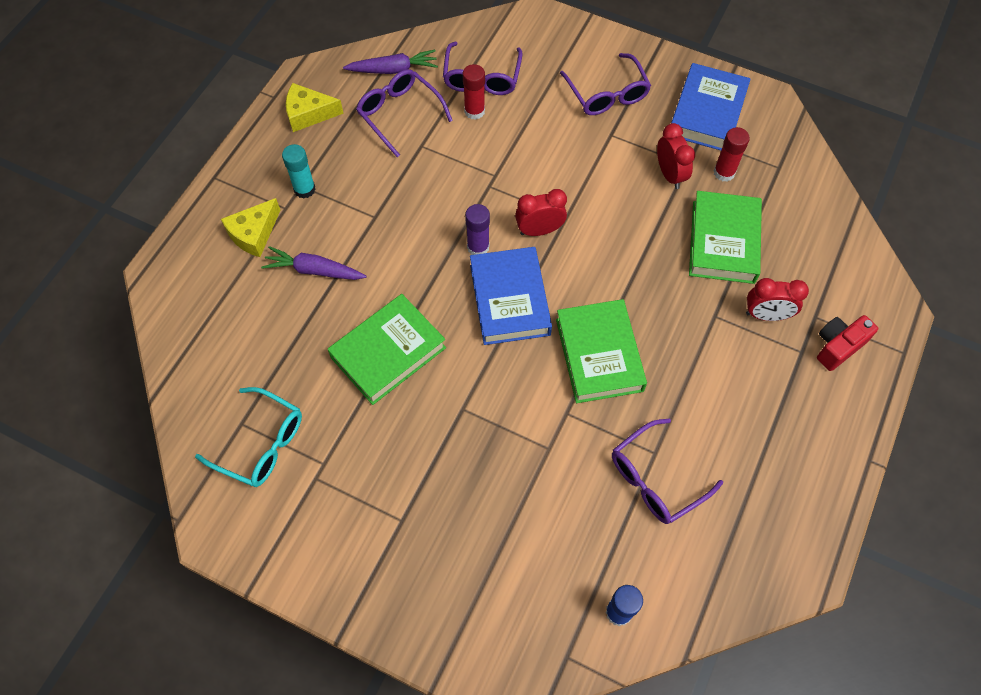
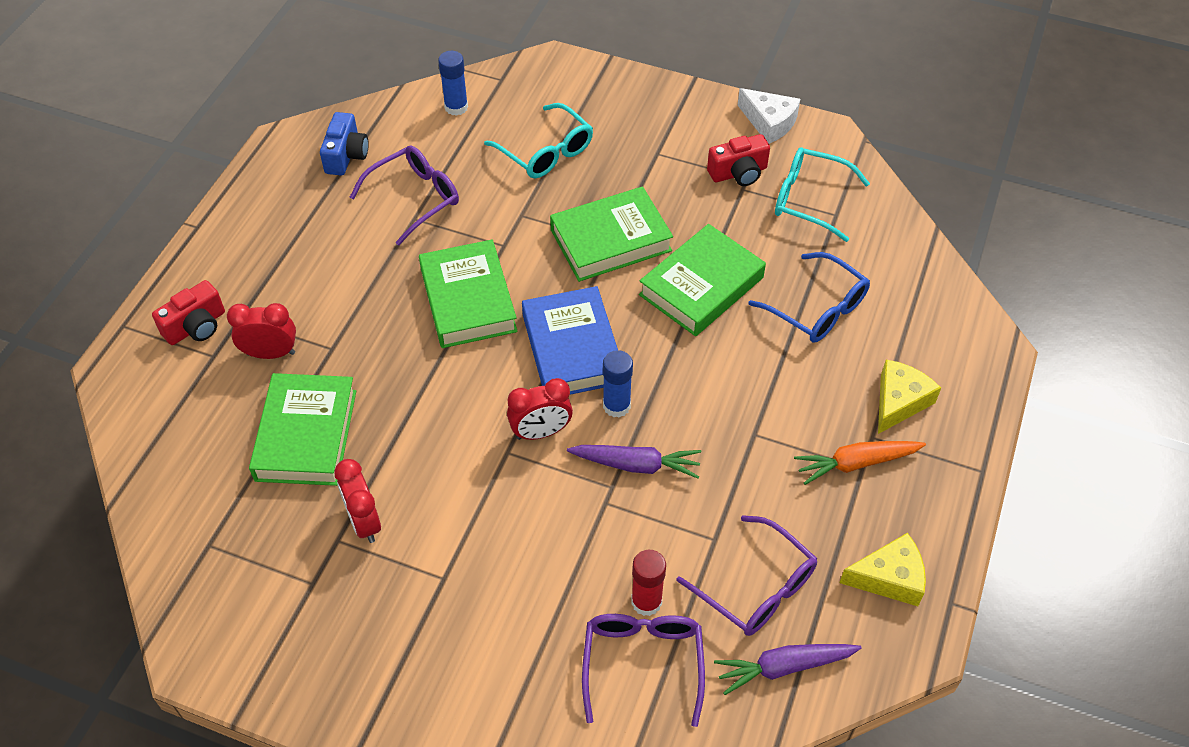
camera: 175 degrees right, 10 degrees down
purple carrot [261,246,367,280] -> purple carrot moved to [567,445,701,479]
turquoise glue stick [282,144,316,198] -> orange carrot [794,441,926,485]
purple glue stick [465,204,490,255] -> blue glue stick [603,350,633,418]
purple glasses [560,53,651,115] -> none
blue book [671,63,751,150] -> none
red glue stick [714,127,750,182] -> none
none -> blue camera [320,112,369,175]
none -> turquoise glasses [484,103,593,179]
none -> green book [550,186,673,282]
none -> red camera [707,134,770,186]
none -> white cheese [738,88,800,144]
none -> blue glasses [748,252,870,343]

